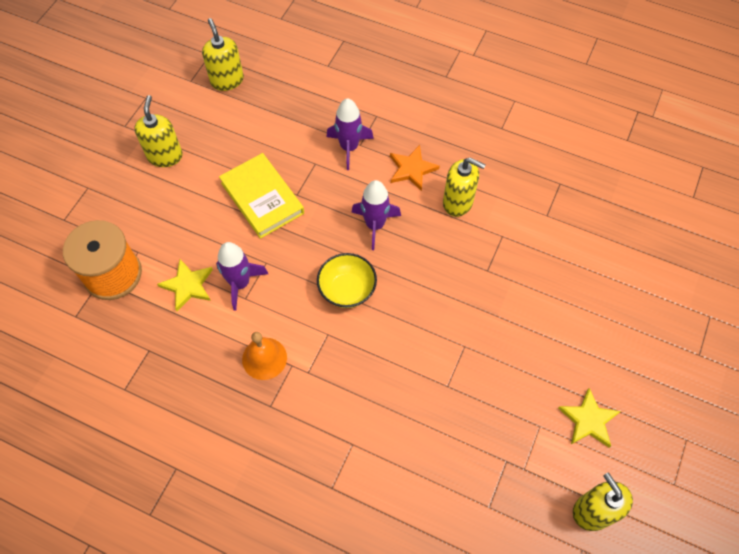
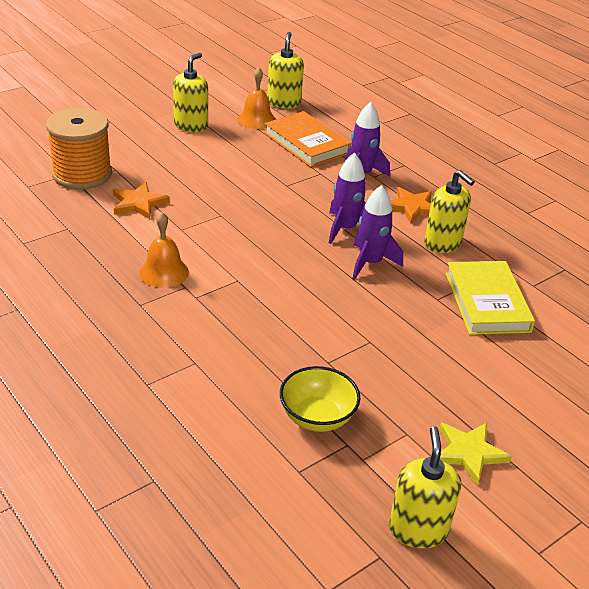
camera: 25 degrees right, 25 degrees down
yellow star [157,259,213,311] -> orange star [113,182,170,219]
purple rocket [216,242,268,311] -> purple rocket moved to [353,185,403,279]
yellow book [219,153,304,239] -> yellow book moved to [445,261,535,335]
yellow bowl [317,253,377,308] -> yellow bowl moved to [280,366,360,432]
none -> orange bell [238,67,276,129]
none -> orange book [264,111,351,167]

